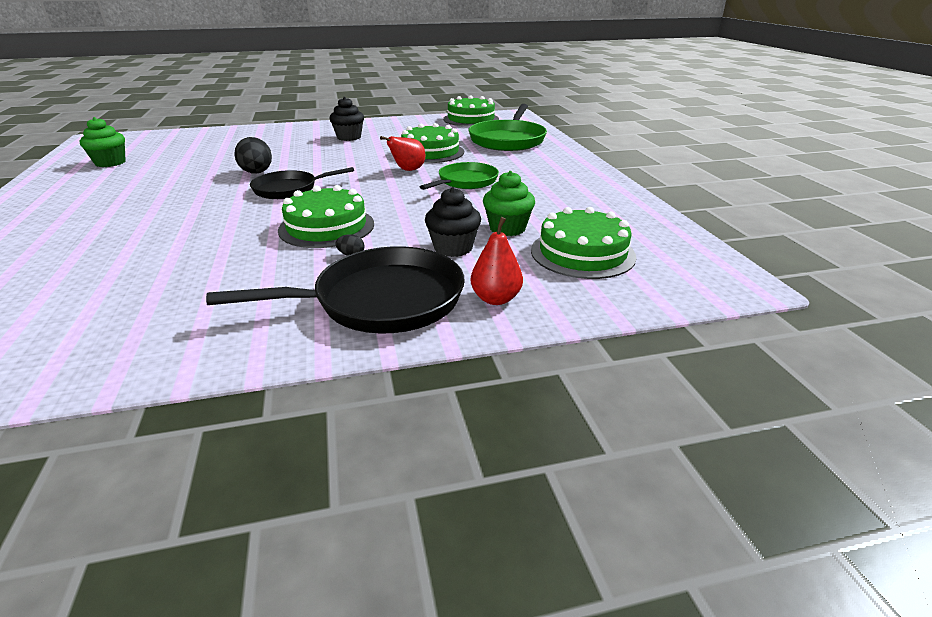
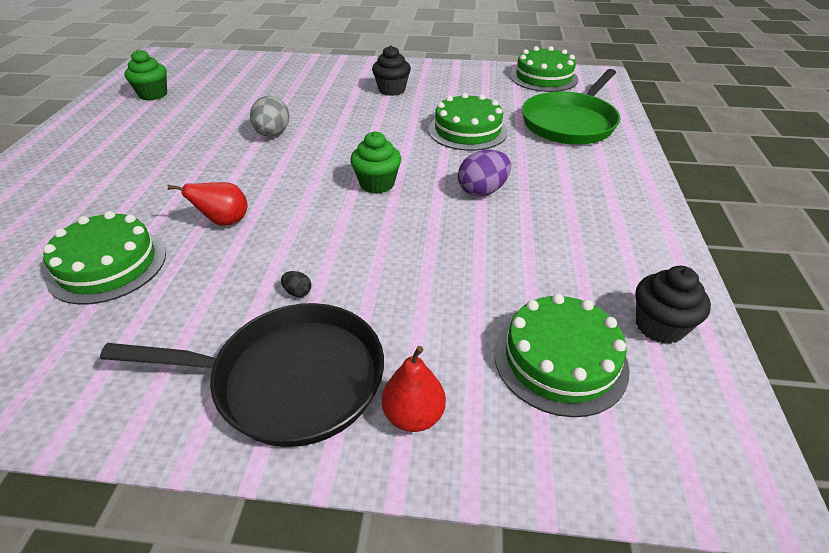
camera: 20 degrees right, 10 degrees up
black egg [234,137,272,174] -> grey egg [250,96,289,137]
black pan [250,167,354,199] -> none
green cake [278,185,374,248] -> green cake moved to [43,211,166,305]
red pear [380,136,425,171] -> red pear moved to [168,182,248,226]
green pan [420,162,499,190] -> purple egg [458,150,511,197]
black cupcake [425,187,481,257] -> black cupcake moved to [636,266,711,344]
green cupcake [483,171,535,236] -> green cupcake moved to [350,131,401,194]

